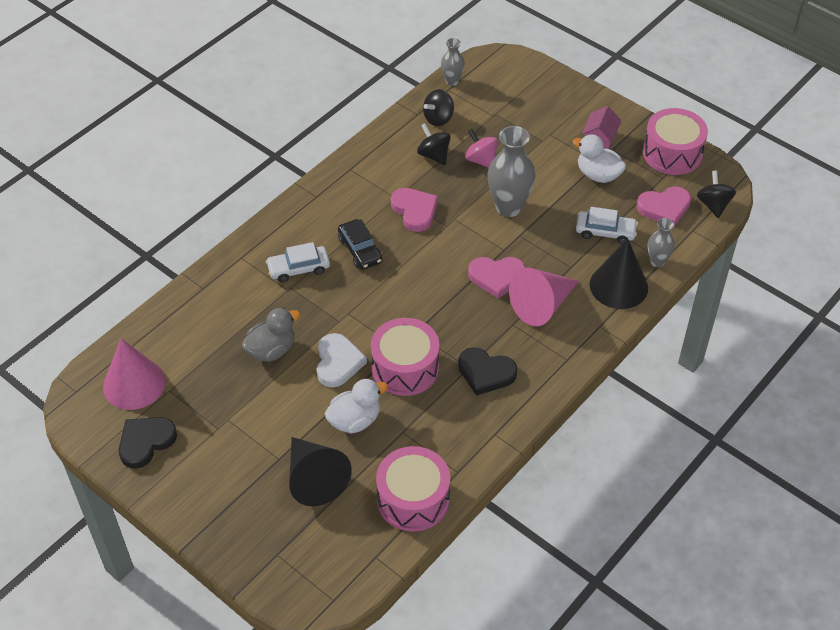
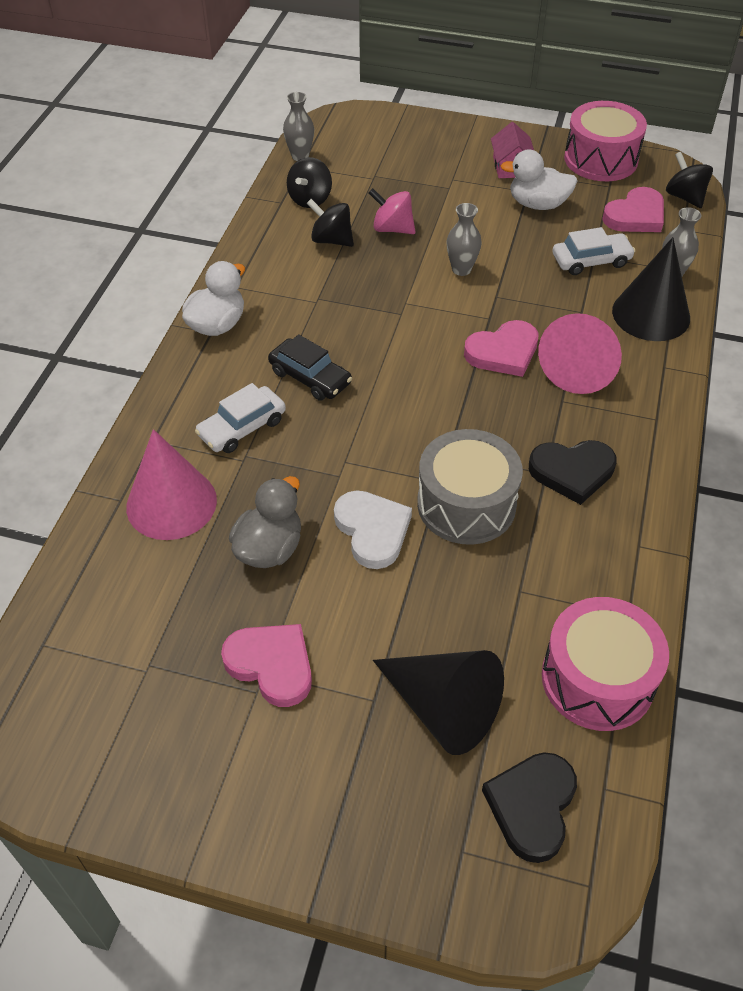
camera: 25 degrees left, 0 degrees up
pink cone [103,338,165,410] -> pink cone moved to [126,429,217,540]
black heart [119,417,177,469] -> black heart moved to [482,752,577,863]
white duck [325,379,388,434] -> white duck moved to [182,261,245,336]
pink drum [371,318,440,396] -> grey drum [417,429,523,545]
pink heart [391,188,438,232] -> pink heart moved to [221,624,312,707]
grey vase [487,126,535,217] -> grey vase [446,203,482,276], size x0.55

